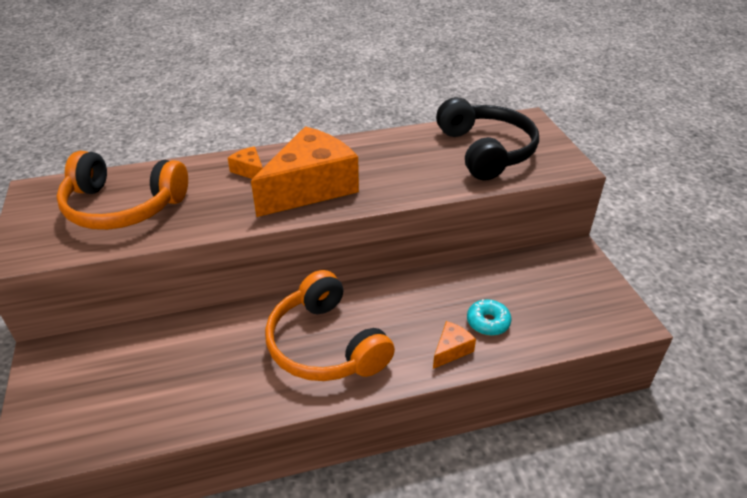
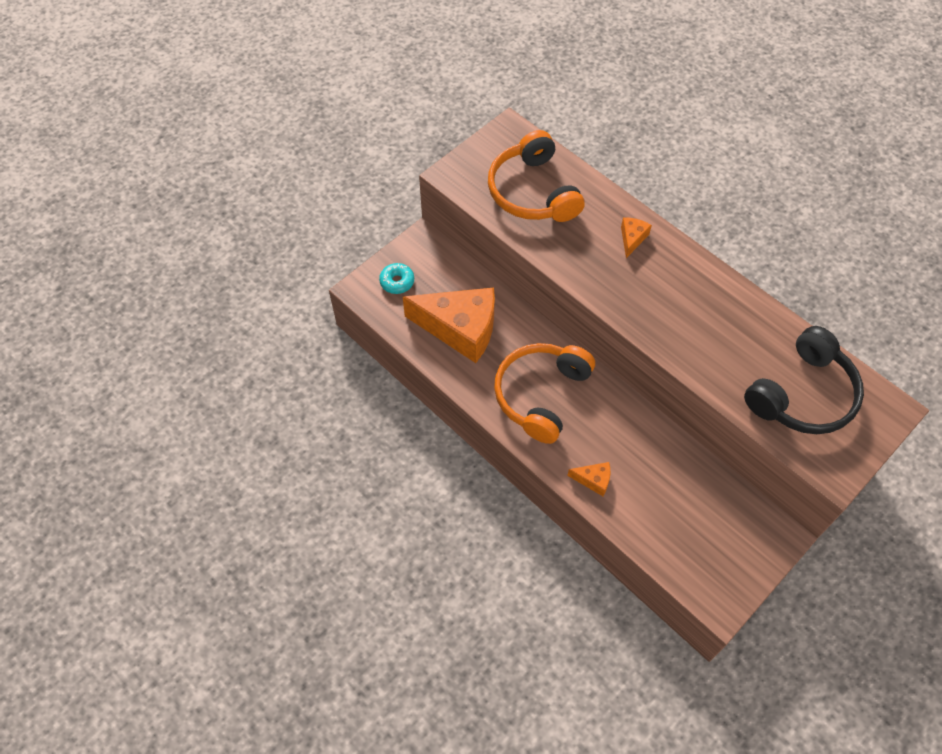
camera: 60 degrees right, 20 degrees up
orange cheese [251,126,359,217] -> orange cheese moved to [403,287,495,363]
turquoise donut [467,299,512,336] -> turquoise donut moved to [379,263,414,294]

